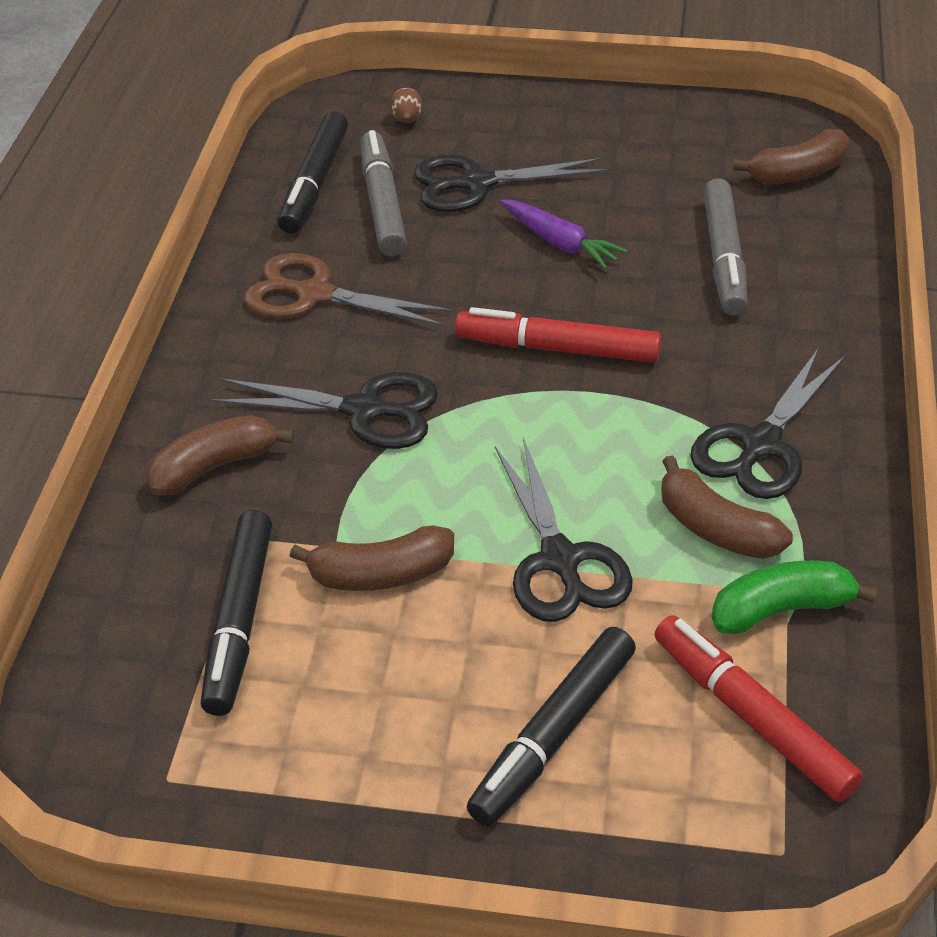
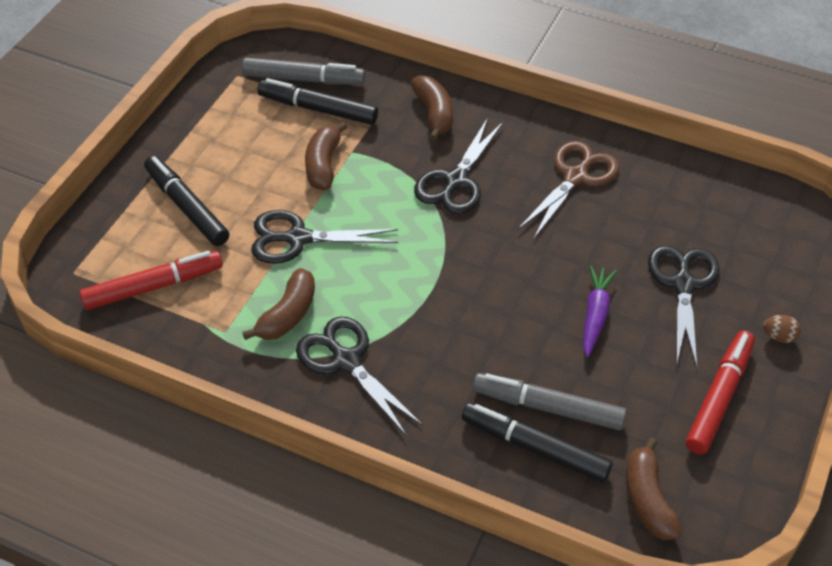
camera: 105 degrees right, 5 degrees up
black marker [278,111,348,233] -> black marker moved to [462,402,613,482]
grey marker [361,130,407,256] -> grey marker moved to [242,57,365,85]
brown egg [390,88,422,123] -> brown egg moved to [763,315,801,343]
red marker [455,307,661,363] -> red marker moved to [686,331,755,454]
purple carrot [500,199,628,269] -> purple carrot turned 135 degrees clockwise [583,266,617,357]
brown banana [661,456,793,559] -> brown banana turned 150 degrees clockwise [242,268,315,340]
green banana [711,561,878,634] -> none

